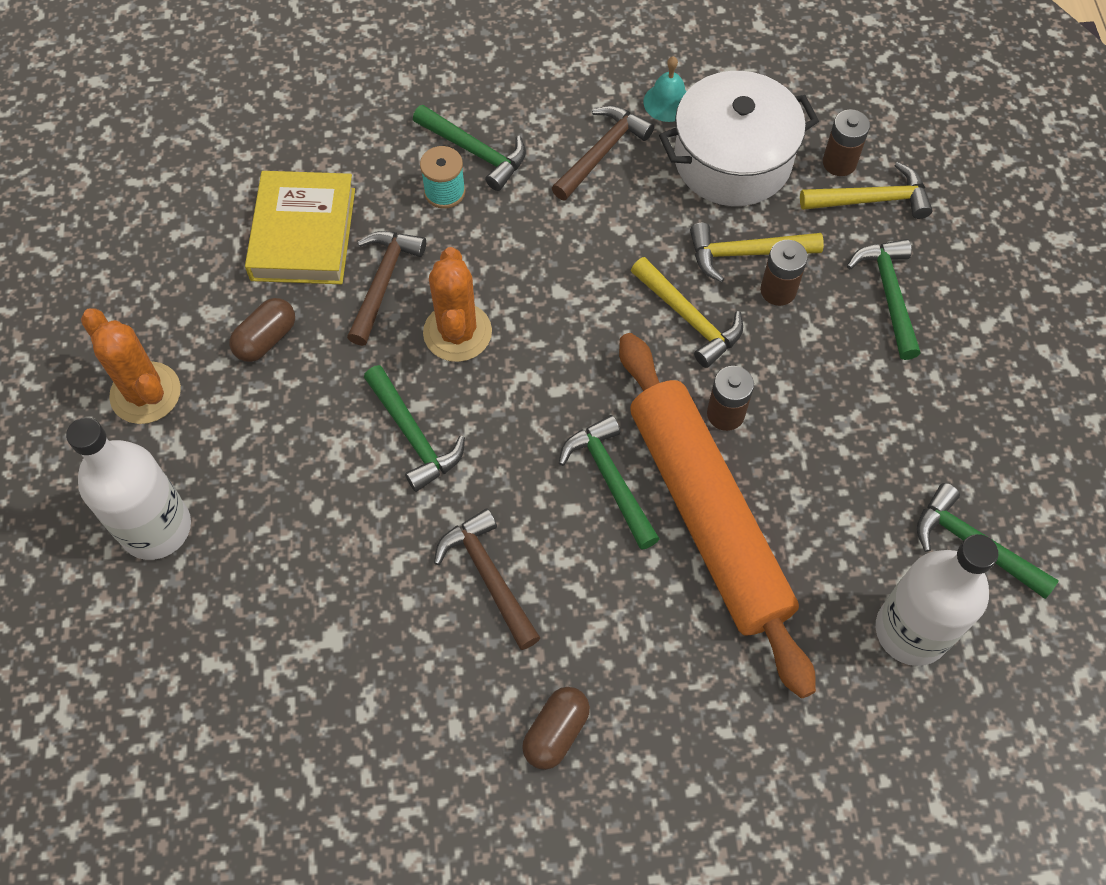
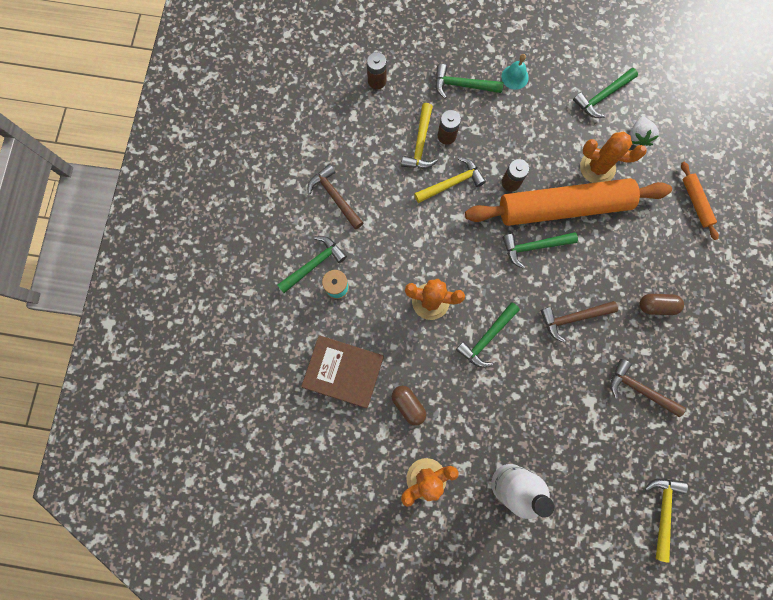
camera: 75 degrees left, 15 degrees up
yellow book [245,171,355,284] -> brown book [301,335,384,408]
brown hammer [347,231,426,346] -> brown hammer moved to [610,359,686,417]
green hammer [364,365,465,492] -> green hammer turned 150 degrees clockwise [456,302,520,368]
brown capsule [522,687,590,770] -> brown capsule turned 45 degrees counterclockwise [640,294,684,315]
turquoise bell [643,56,687,122] -> turquoise bell moved to [501,54,529,90]
white pot [659,71,819,206] -> none
yellow hammer [800,162,933,219] -> yellow hammer moved to [645,478,688,563]
white bottle [876,534,998,666] -> white strawberry [629,117,659,146]
none -> orange cactus [580,132,647,183]
none -> orange rolling pin [681,162,719,240]

